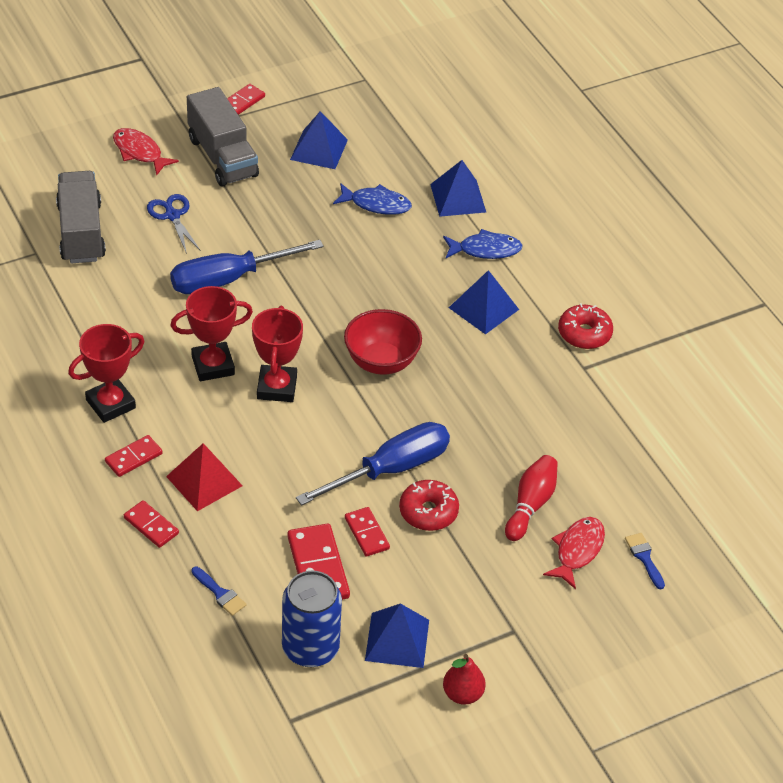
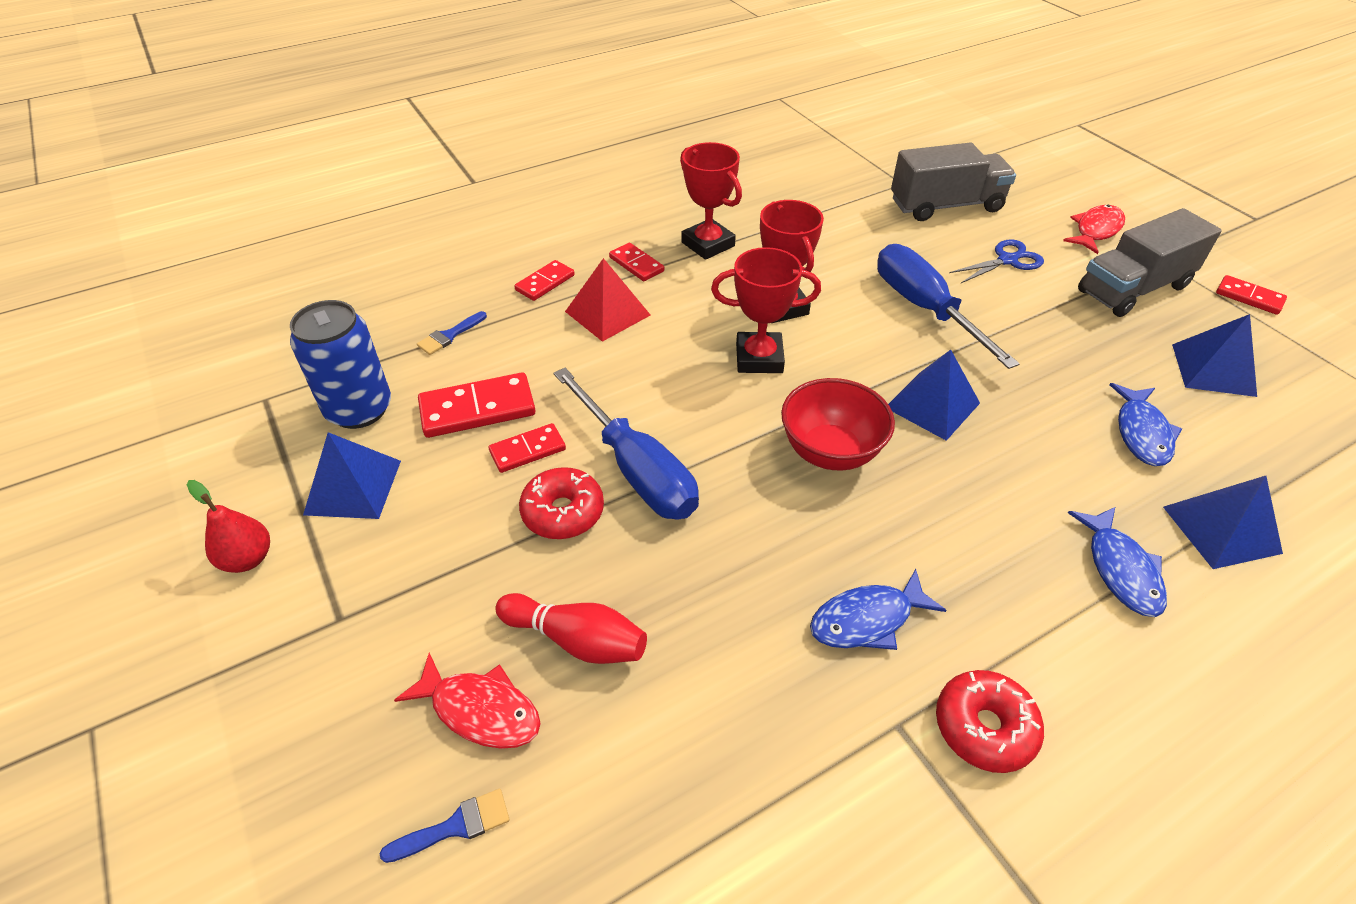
camera: 90 degrees right, 0 degrees up
blue pyramid [449,270,519,334] -> blue pyramid moved to [888,350,980,441]
none -> blue fish [810,569,946,650]

